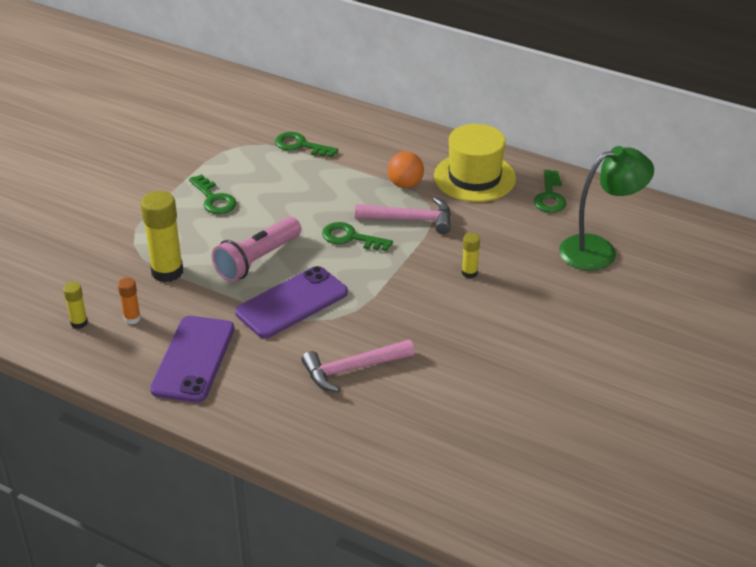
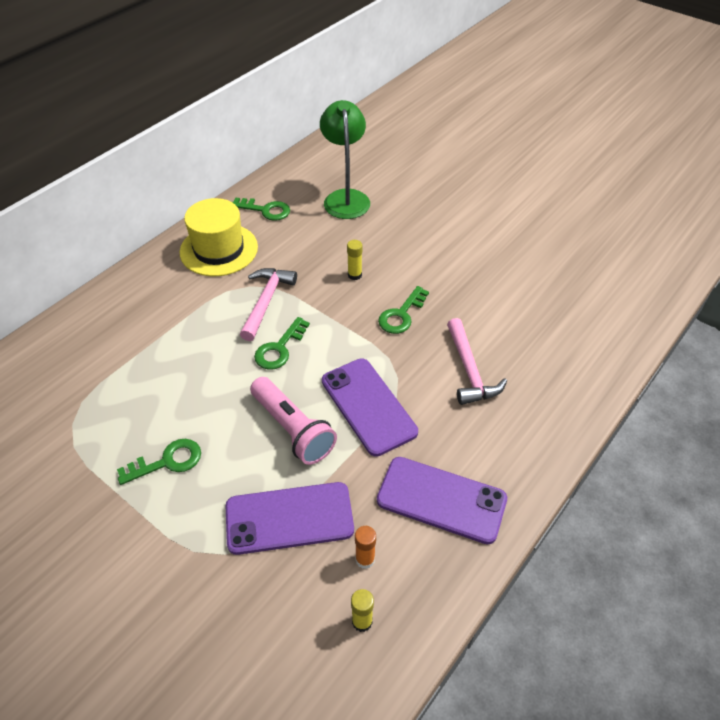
camera: 80 degrees left, 10 degrees up
yellow glue stick [141,191,183,282] -> purple phone [226,482,354,555]
green key [275,132,338,158] -> green key moved to [378,286,429,334]
orange ball [388,152,424,188] -> none

